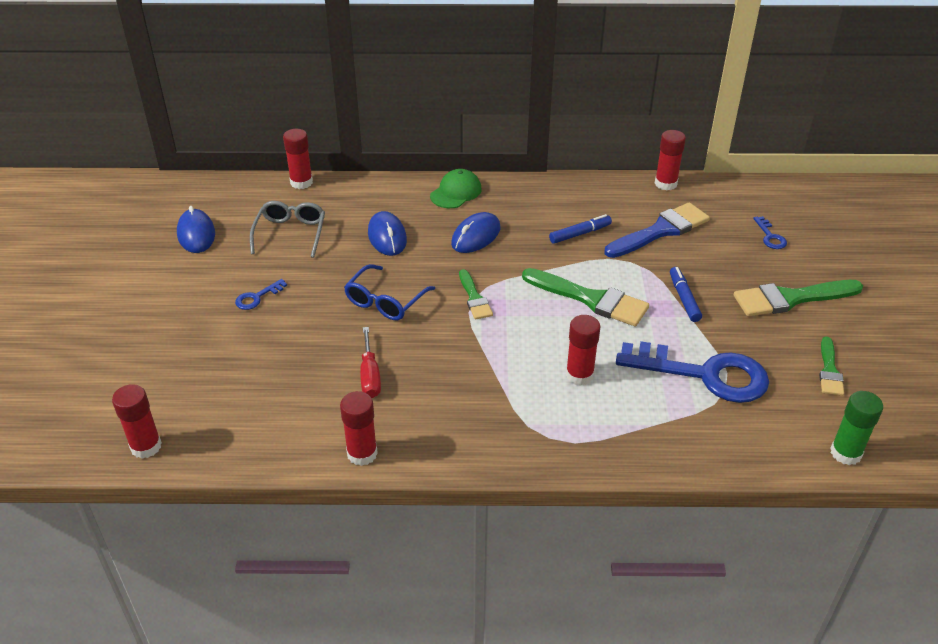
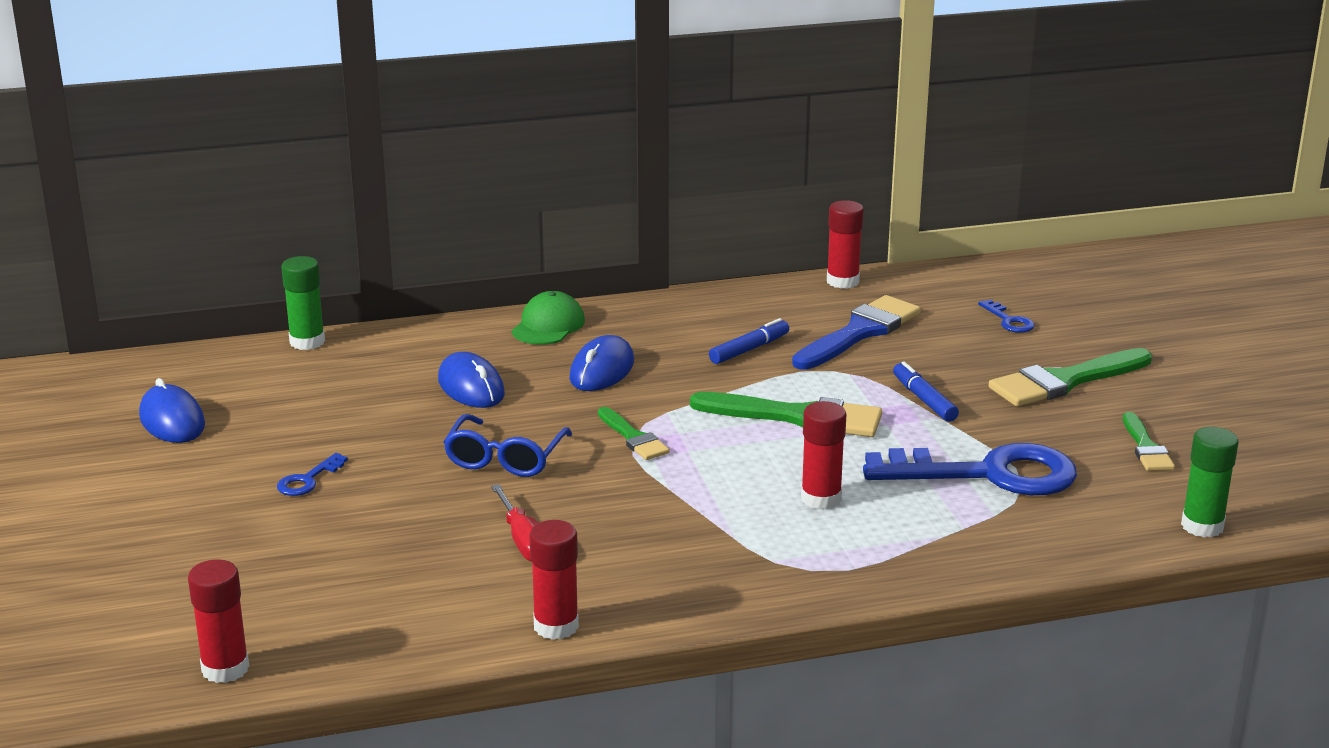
camera: 15 degrees left, 15 degrees down
grey glasses [250,201,325,258] -> none
red glue stick [283,129,313,189] -> green glue stick [281,256,325,350]

